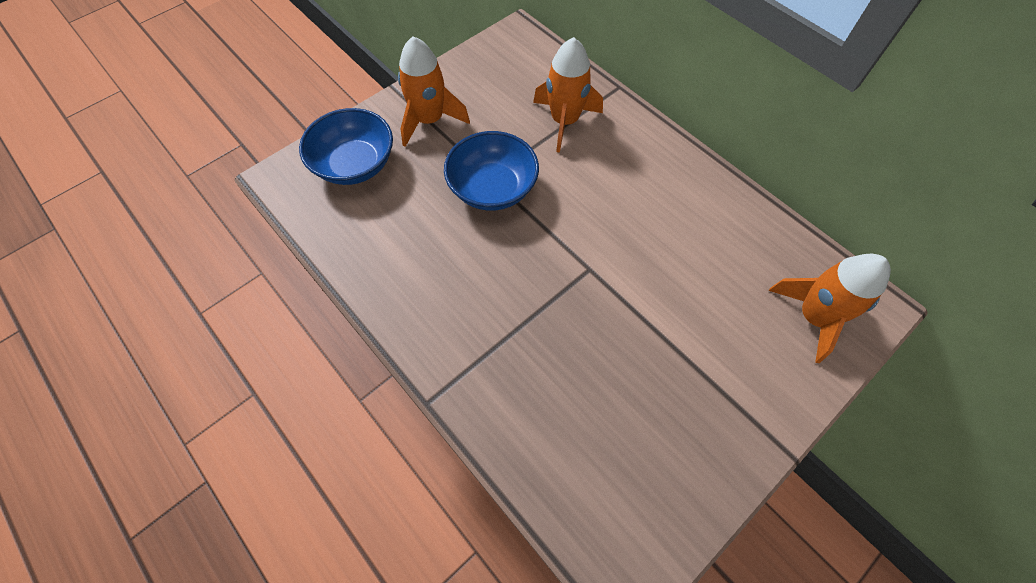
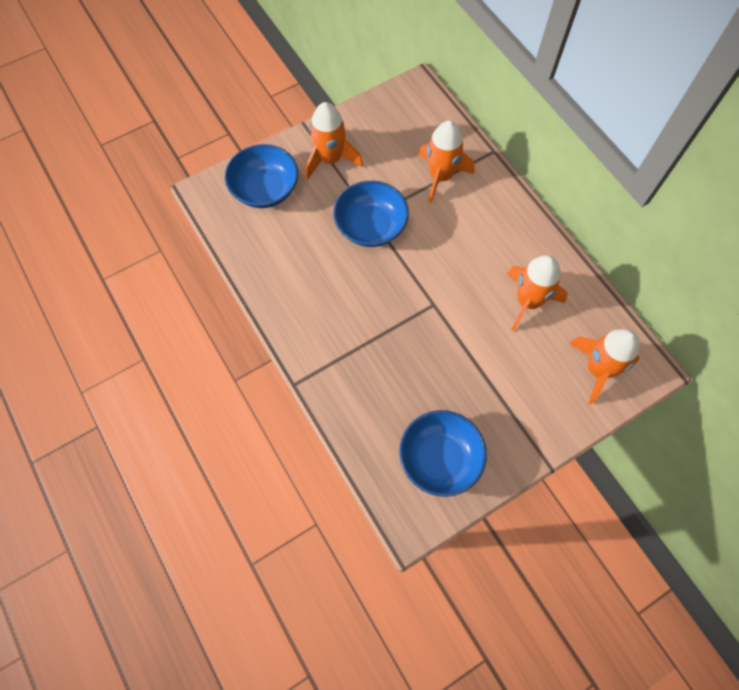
camera: 10 degrees right, 5 degrees up
none -> blue bowl [399,410,487,497]
none -> orange rocket [507,255,568,331]

